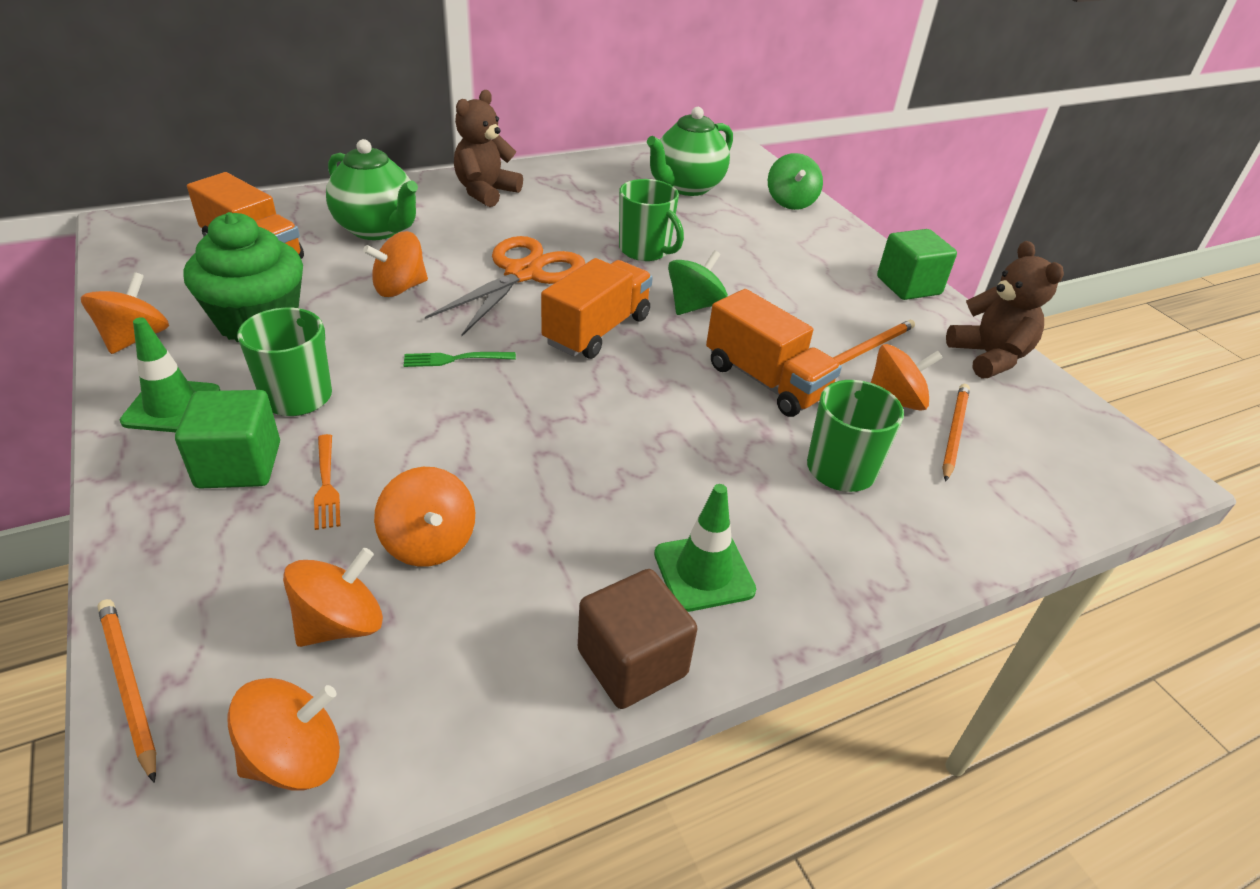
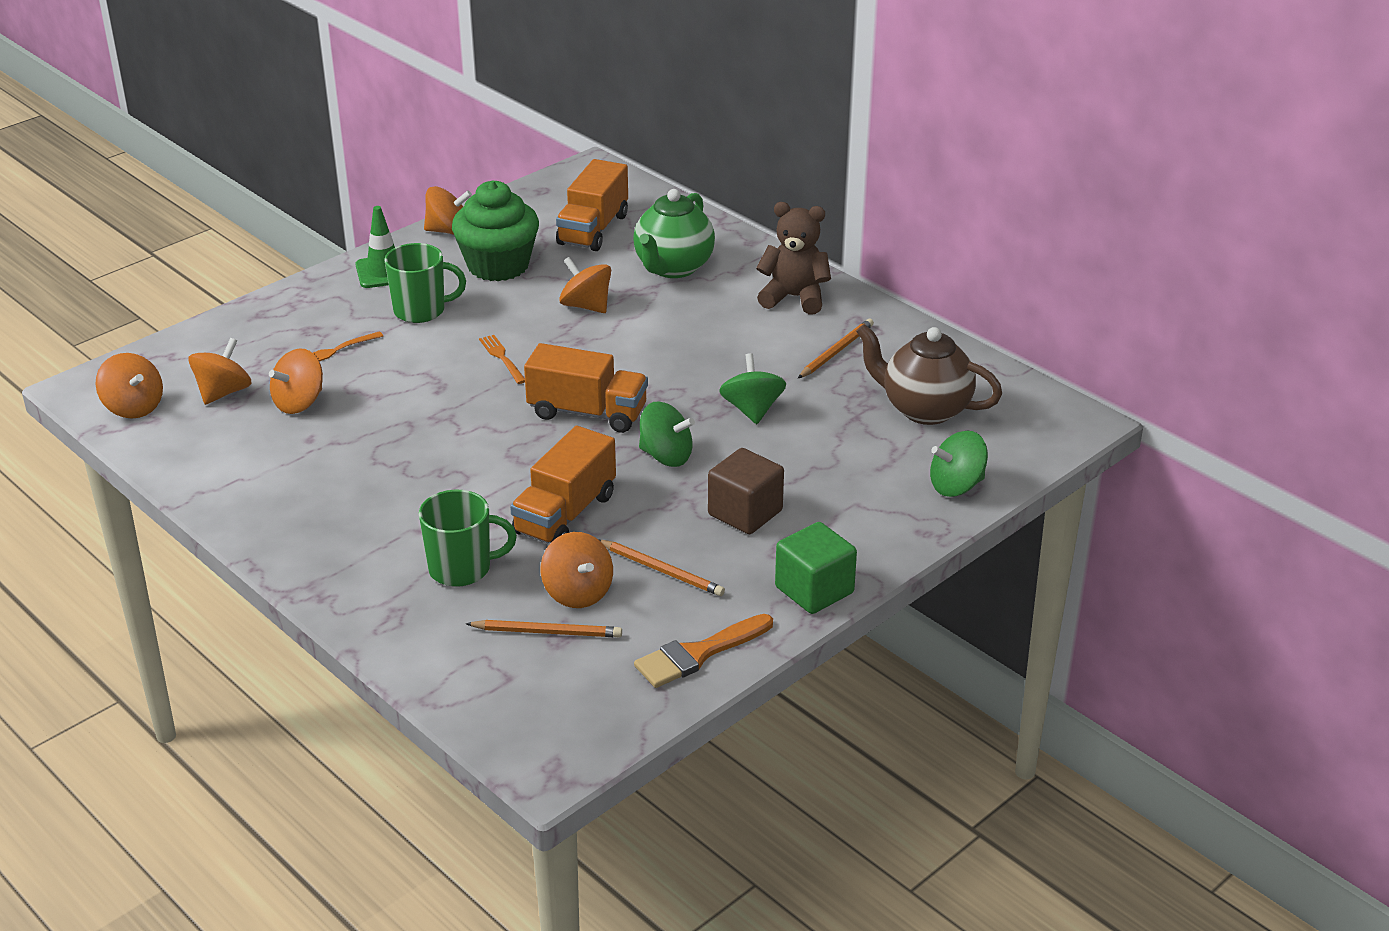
camera: 75 degrees right, 5 degrees down
orange pencil [98,599,156,783] -> orange pencil moved to [798,319,874,378]
green cube [175,390,280,489] -> none
orange spinning top [283,548,383,647] -> orange spinning top turned 90 degrees counterclockwise [188,338,252,405]
green fork [404,352,516,367] -> orange fork [479,335,525,384]
orange scissors [425,236,585,336] -> none
brown cube [578,569,697,709] -> brown cube moved to [708,448,784,534]
green mug [619,179,684,261] -> green spinning top [719,353,786,424]
green teapot [647,107,733,196] -> brown teapot [856,324,1002,425]
green traffic cone [654,484,756,612] -> none
brown teddy bear [946,241,1064,378] -> orange brush [634,614,773,688]

